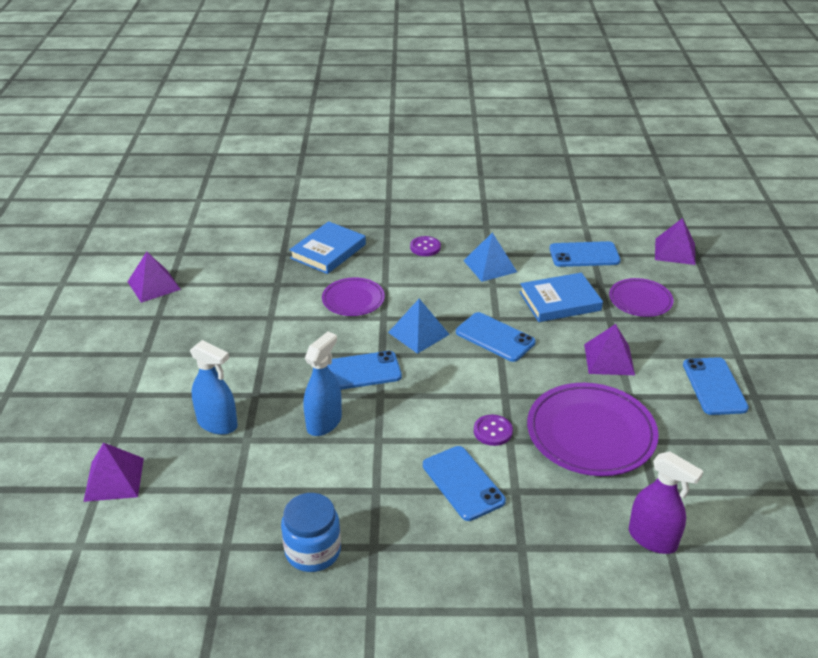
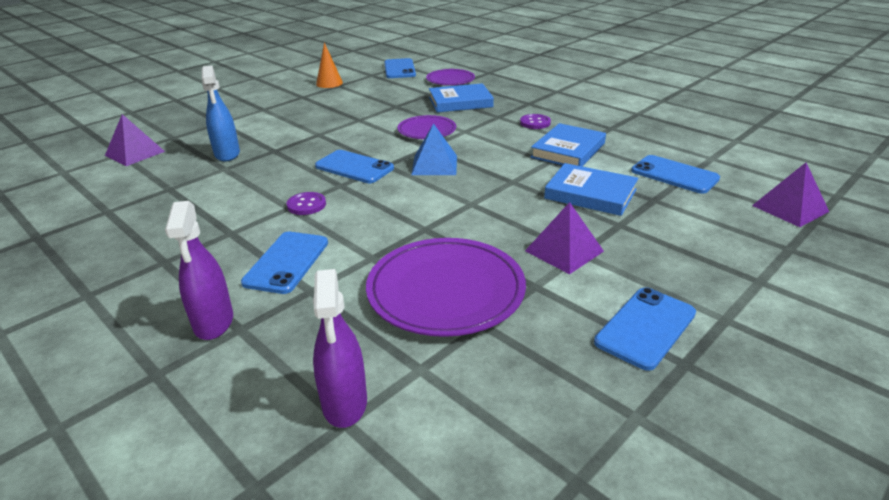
camera: 45 degrees right, 5 degrees down
purple pyramid [128,252,181,303] -> orange cone [316,42,343,88]
blue jar [281,493,341,572] -> none
blue spray bottle [304,331,342,436] -> none
blue phone [456,312,536,362] -> blue phone moved to [384,58,416,78]
blue pyramid [463,232,517,282] -> blue book [531,123,606,166]
purple button [474,415,513,446] -> purple button moved to [287,192,326,215]
purple plate [609,278,674,317] -> purple plate moved to [426,69,475,85]
none -> purple spray bottle [165,201,233,340]

